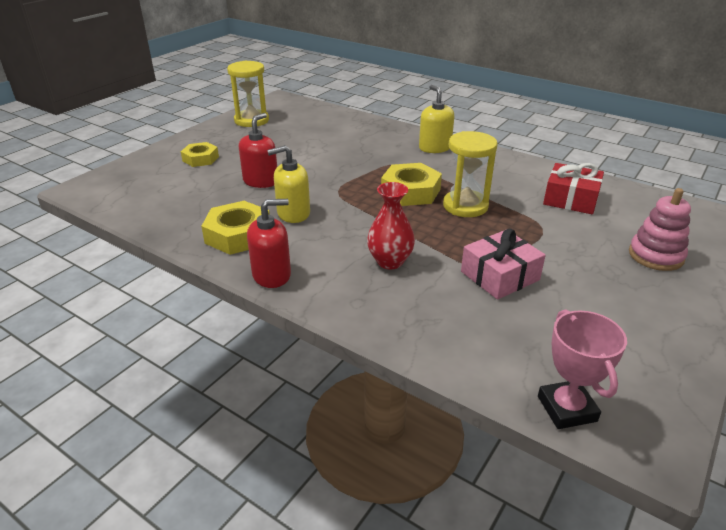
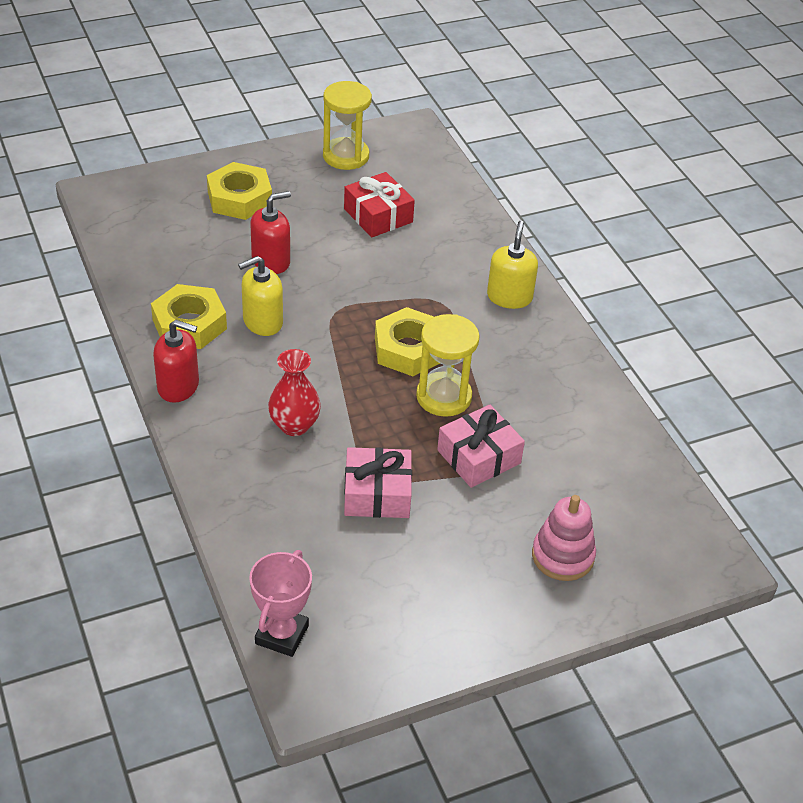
camera: 30 degrees right, 10 degrees up
yellow nut [181,142,219,167] -> yellow nut [207,162,272,220], size x1.55
yellow soap dispenser [267,145,310,223] -> yellow soap dispenser turned 45 degrees counterclockwise [238,256,283,336]
red gift [543,163,604,214] -> red gift moved to [344,172,415,237]
none -> pink gift [437,405,525,488]

